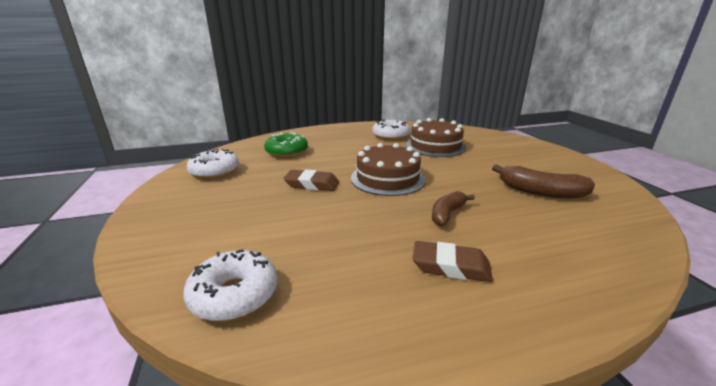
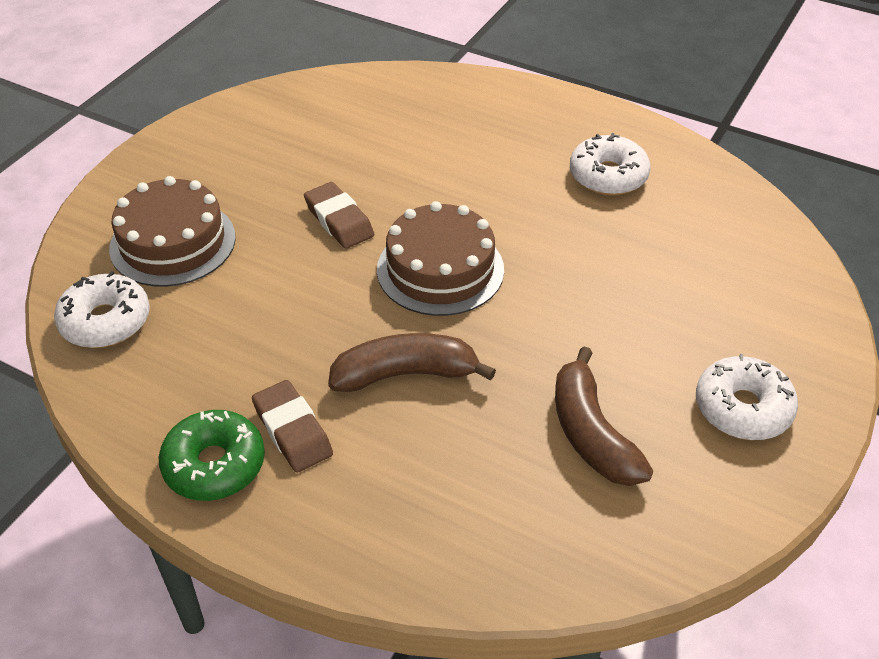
camera: 45 degrees right, 20 degrees up
white donut [187,149,239,179] -> white donut moved to [696,354,798,440]
green donut [264,133,308,158] -> green donut moved to [159,410,265,501]
brown cake [406,118,467,157] -> brown cake moved to [109,176,236,287]
brown banana [432,191,475,226] -> brown banana [328,333,496,392], size x1.53

